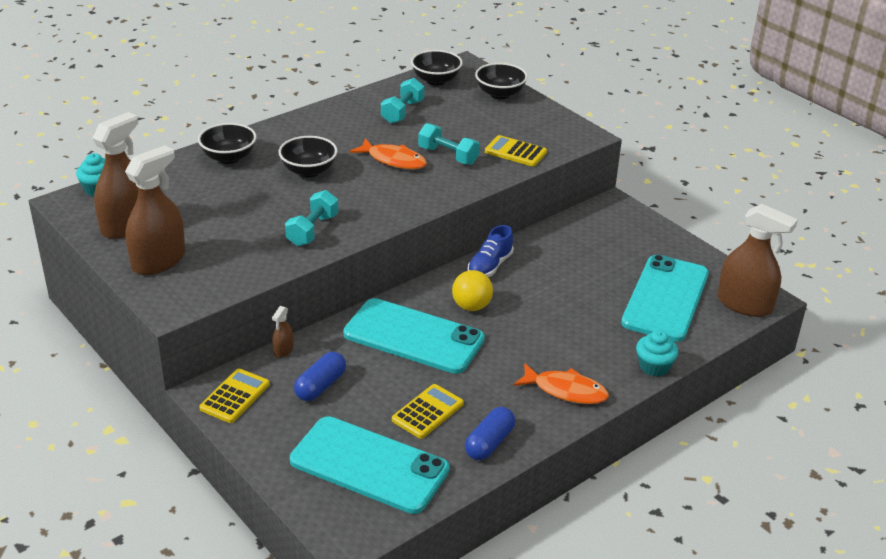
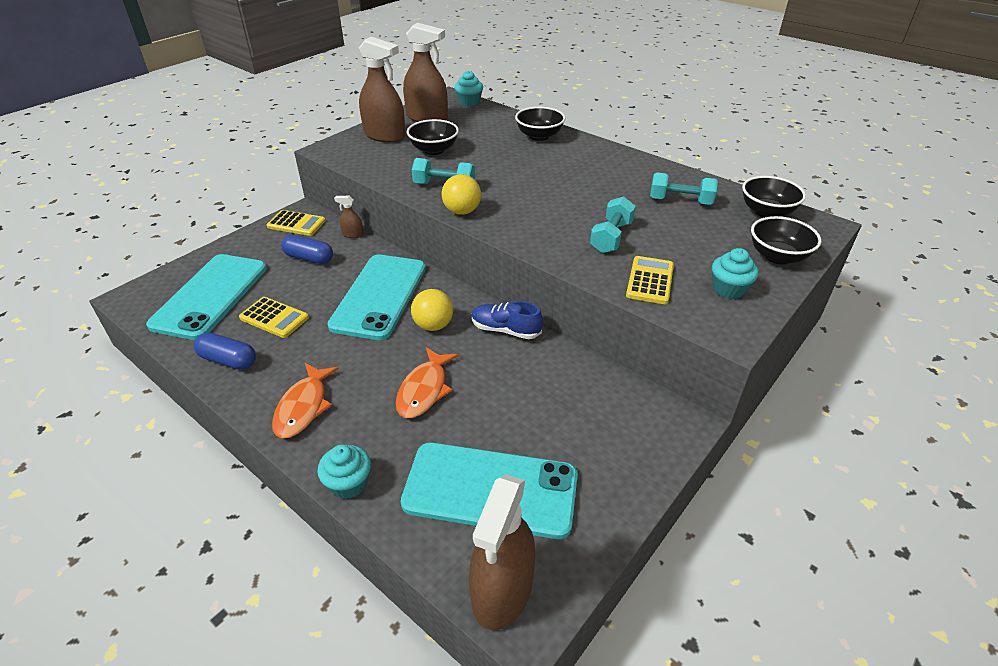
camera: 80 degrees right, 5 degrees up
black bowl [278,136,337,177] -> black bowl moved to [407,119,459,155]
orange fish [350,138,427,169] -> orange fish moved to [396,347,458,418]
none -> yellow ball [442,174,481,215]
none -> turquoise cupcake [712,248,759,299]

